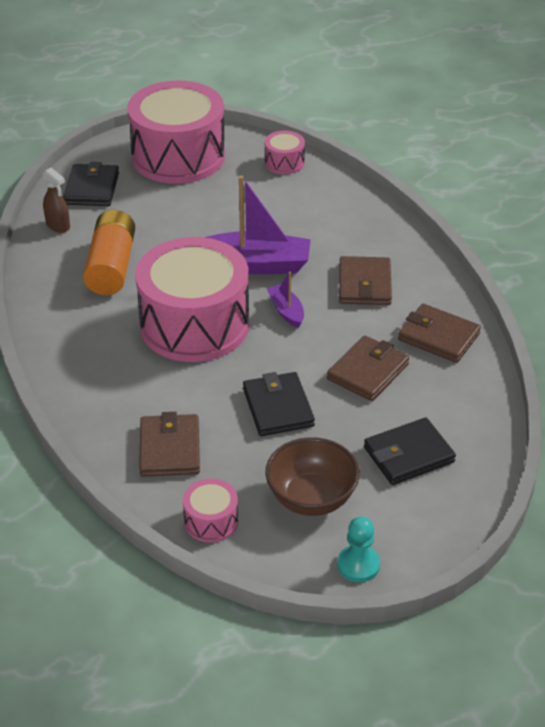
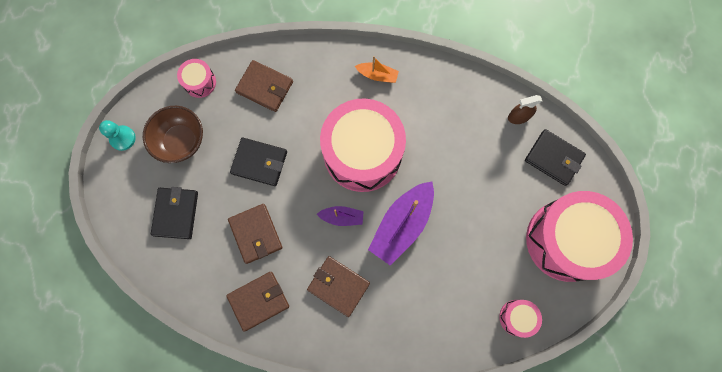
camera: 120 degrees right, 35 degrees up
orange battery [83,210,135,295] -> none
none -> orange boat [355,56,399,83]

